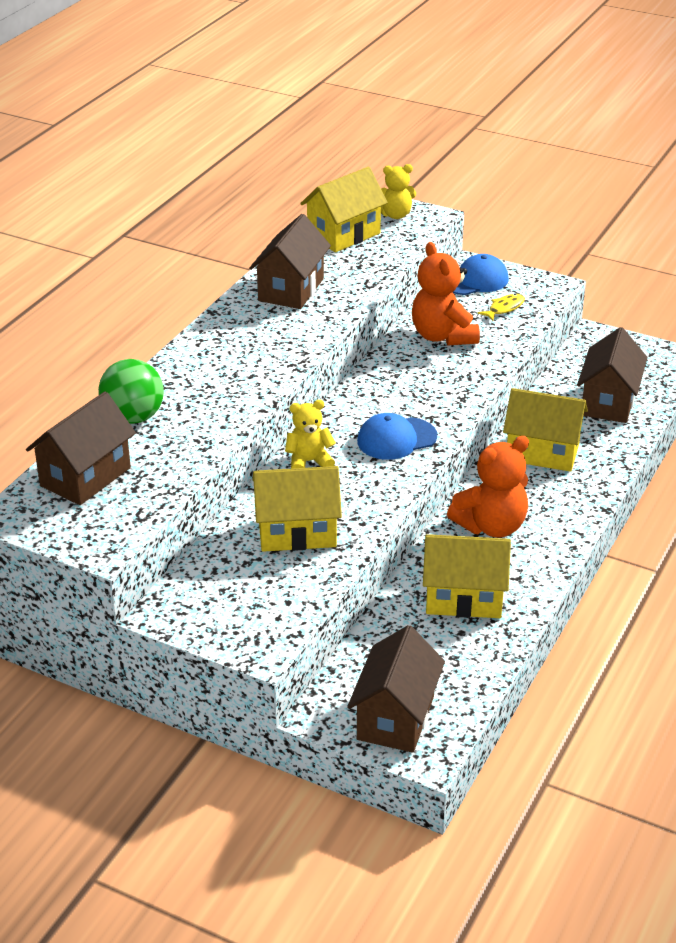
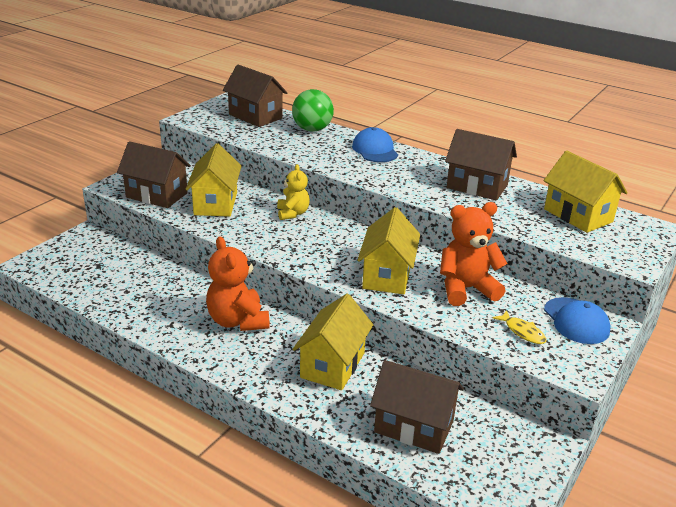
camera: 95 degrees right, 5 degrees down
brown house [347,625,445,753] -> brown house moved to [117,141,191,208]
blue cap [357,413,437,460] -> blue cap moved to [352,127,398,162]
yellow teddy bear [381,164,416,219] -> none
yellow house [423,534,511,618] -> yellow house moved to [357,207,420,294]

